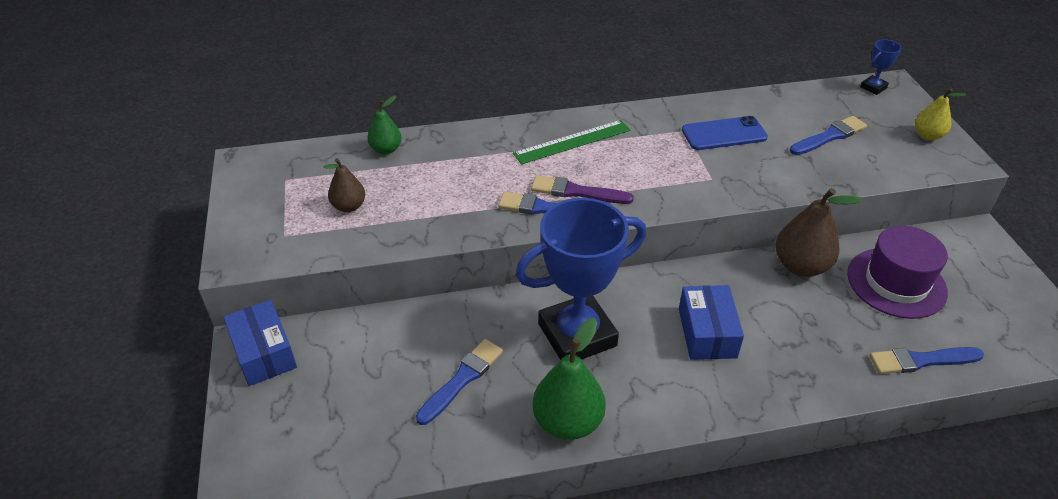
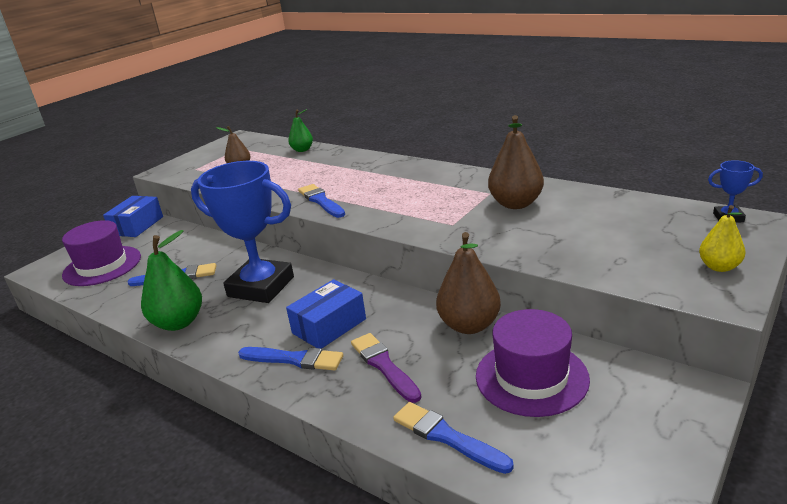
camera: 50 degrees right, 15 degrees down
green ruler [513,120,630,164] -> none
purple brush [531,175,634,204] -> purple brush moved to [351,333,421,403]
blue phone [682,116,768,150] -> brown pear [488,115,544,209]
blue brush [790,116,867,155] -> blue brush moved to [238,347,343,371]
none -> purple hat [62,220,141,286]

